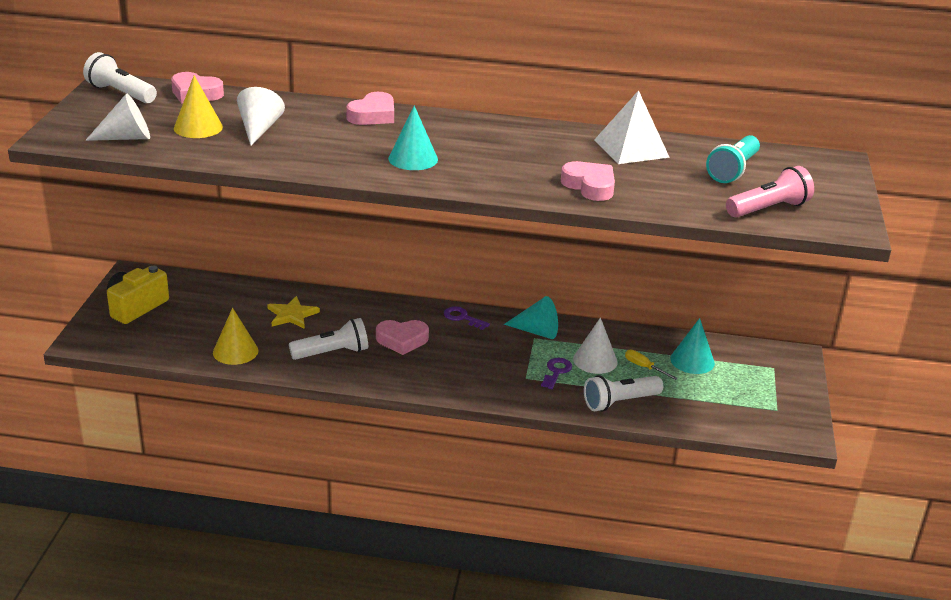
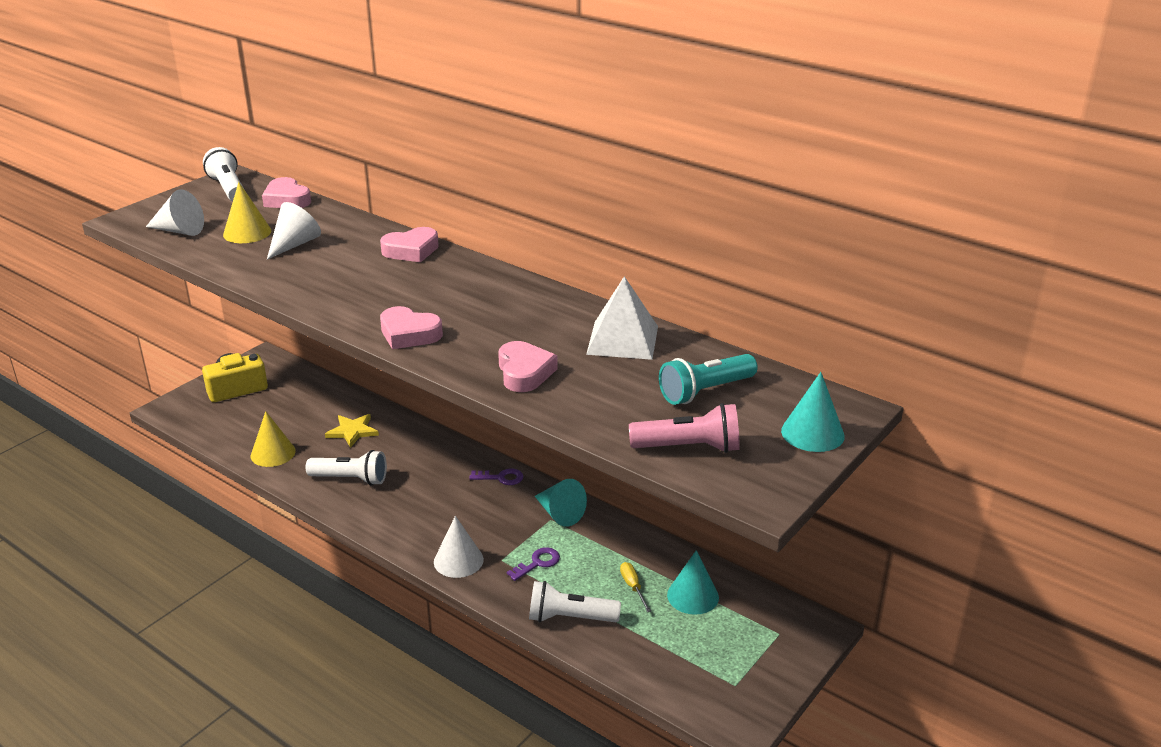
camera: 30 degrees right, 0 degrees up
pink heart [376,320,429,355] -> pink heart moved to [380,306,443,349]
turquoise cone [388,106,438,170] -> turquoise cone moved to [781,372,845,452]
purple key [444,306,490,330] -> purple key turned 120 degrees clockwise [469,468,523,485]
white cone [573,317,618,374] -> white cone moved to [434,516,484,578]

